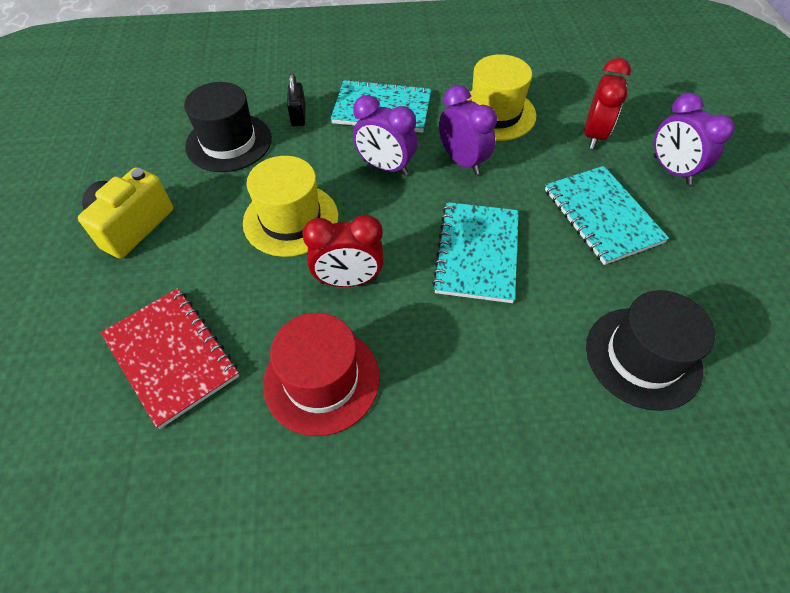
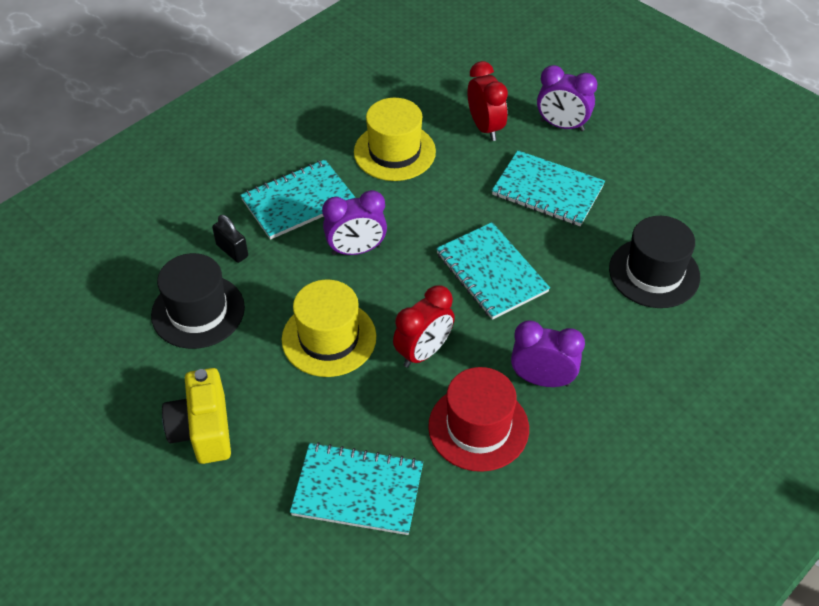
camera: 40 degrees left, 5 degrees down
red notebook [101,288,239,429] -> turquoise notebook [290,442,423,535]
purple clock [439,85,497,175] -> purple clock moved to [511,321,585,387]

